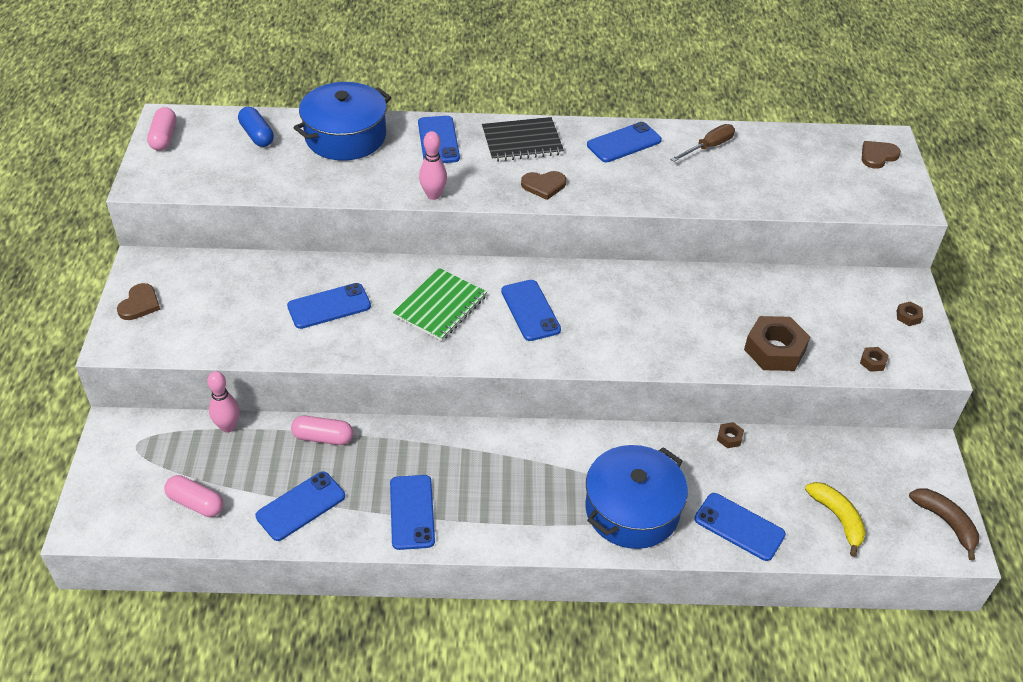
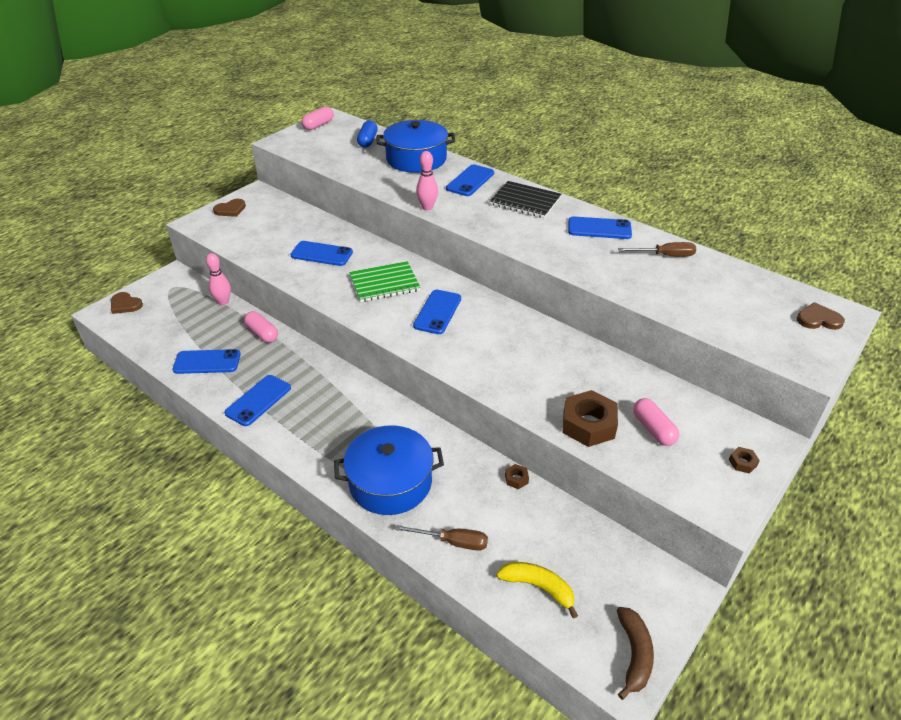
camera: 40 degrees right, 5 degrees down
pink capsule [164,475,224,517] -> pink capsule moved to [633,398,679,446]
brown heart [521,171,566,200] -> brown heart moved to [111,292,143,314]
blue phone [694,493,786,561] -> brown screwdriver [395,525,488,551]
yellow banana [805,482,866,557] -> yellow banana turned 75 degrees counterclockwise [496,562,578,619]
brown nut [860,347,889,372] -> none

